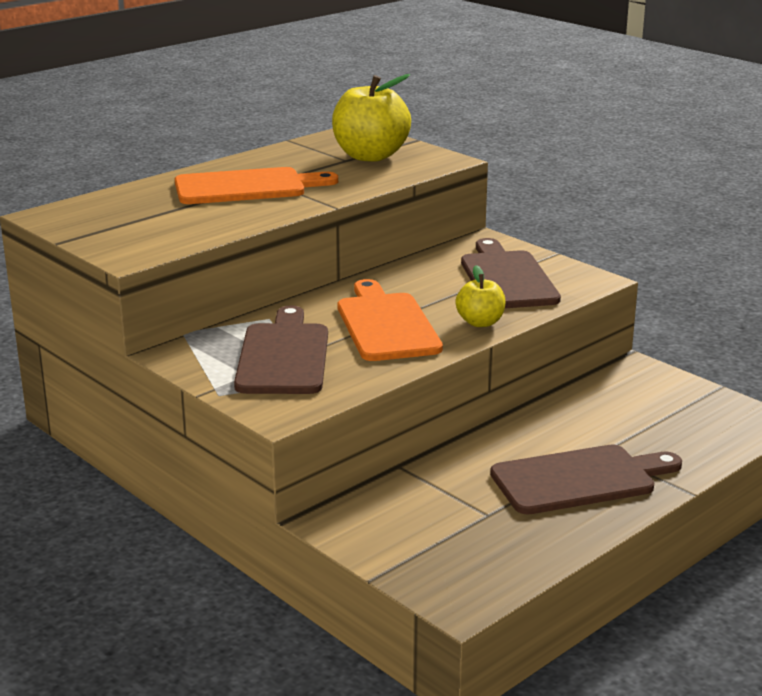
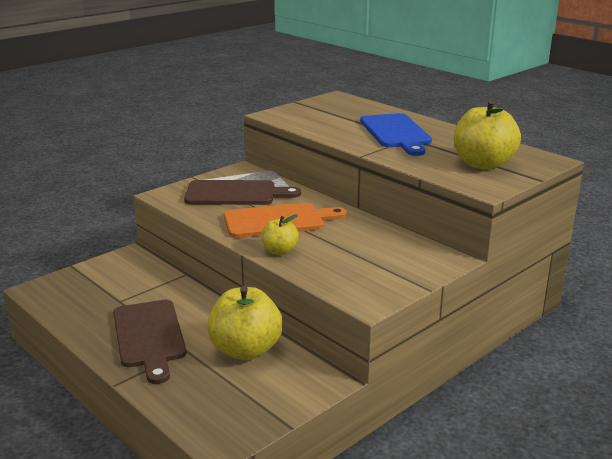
camera: 90 degrees right, 0 degrees up
orange cutting board [175,167,338,204] -> blue cutting board [360,113,432,156]
brown cutting board [461,238,561,308] -> none
none -> yellow apple [207,286,283,360]

